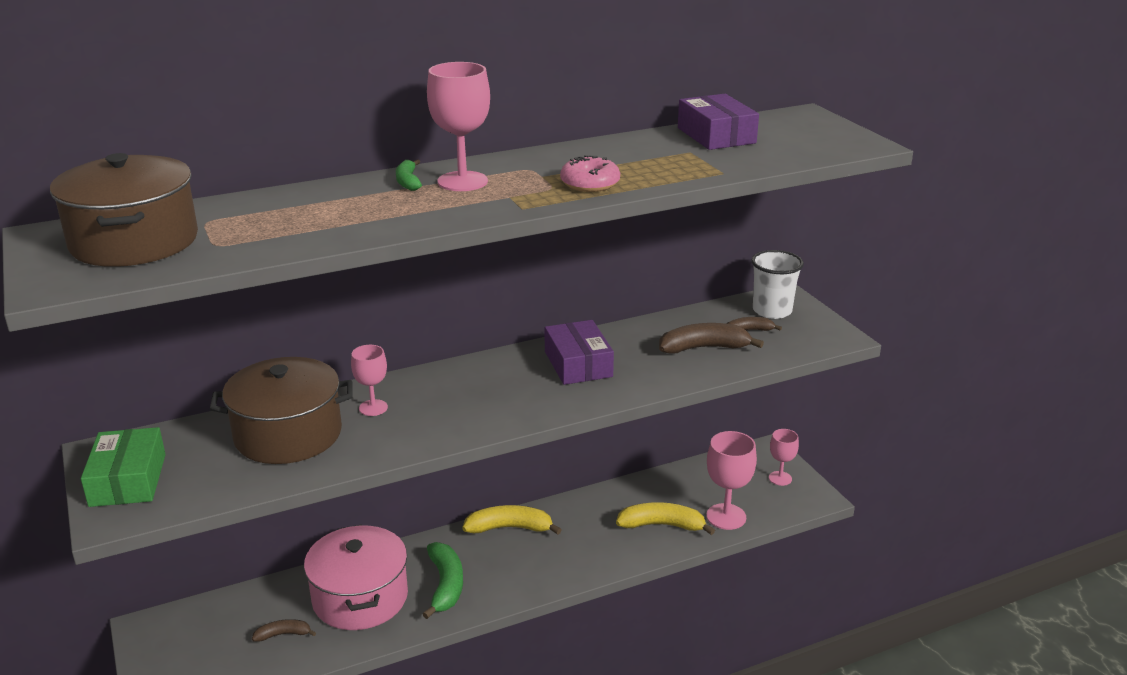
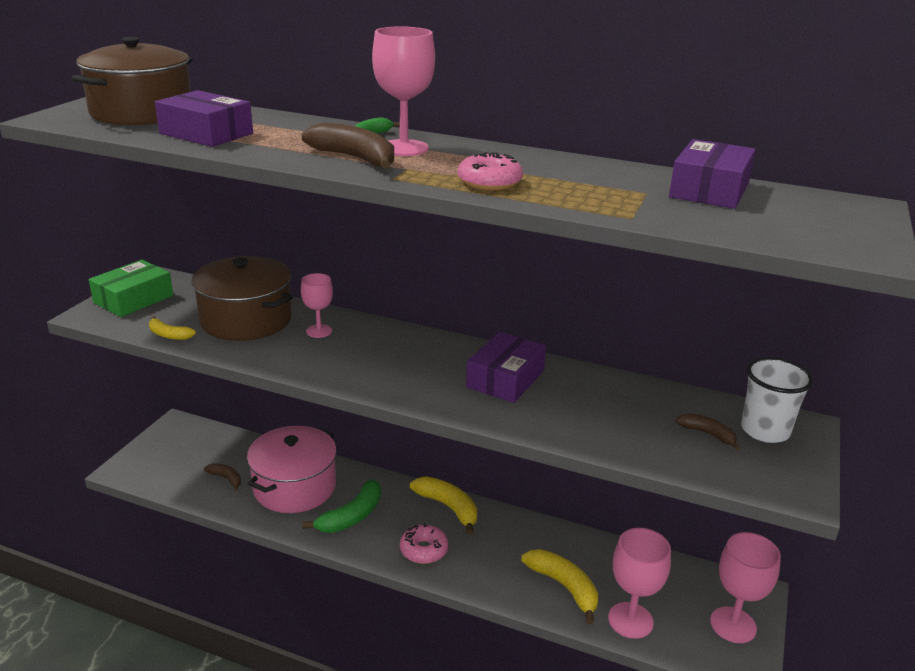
camera: 45 degrees right, 0 degrees up
brown banana [659,323,764,354] -> brown banana moved to [302,122,394,169]
pink goblet [769,429,799,486] -> pink goblet [710,532,781,643], size x1.64
none -> yellow banana [149,316,196,340]
none -> purple box [155,90,253,147]
none -> pink donut [400,524,448,564]

